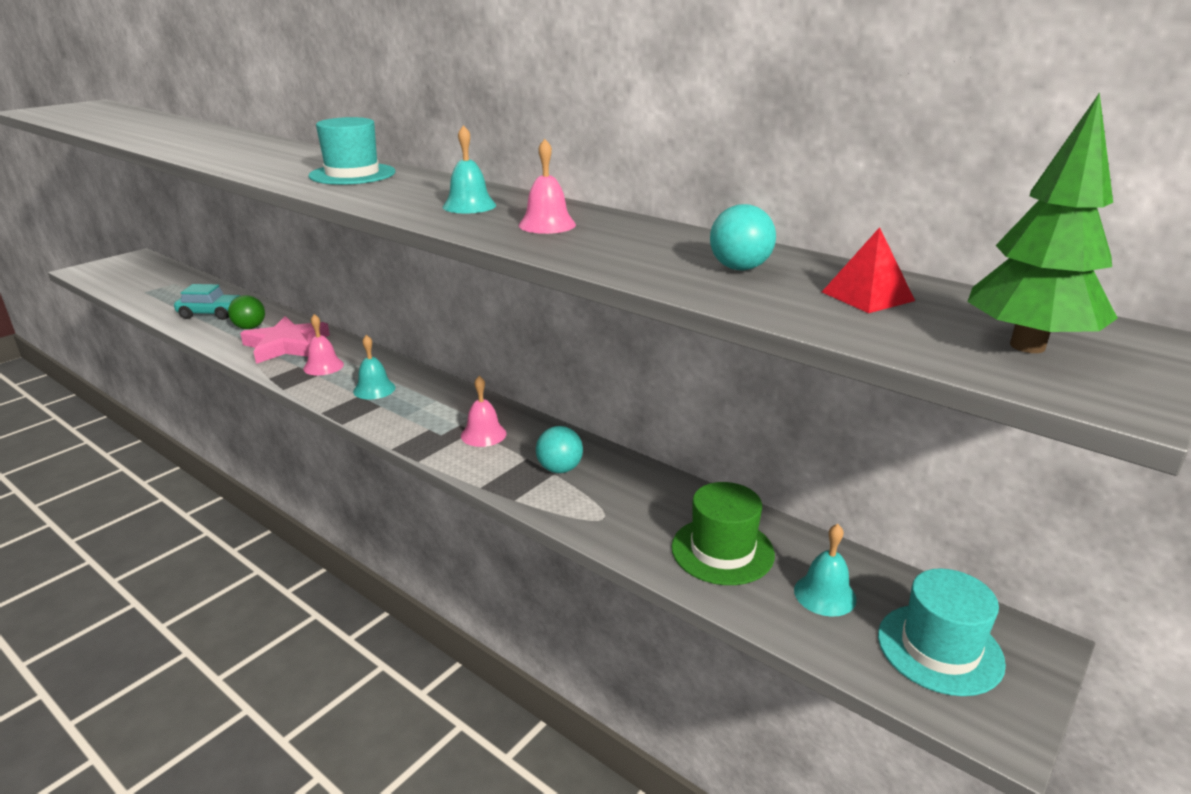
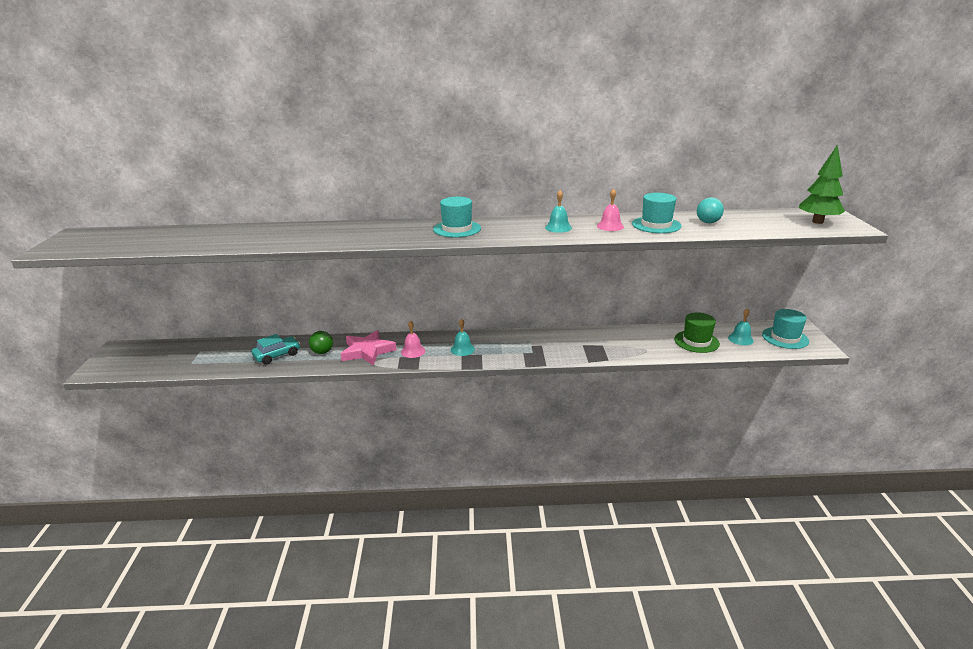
camera: 40 degrees left, 0 degrees up
pink bell [461,376,506,447] -> none
turquoise ball [536,426,583,473] -> none
red pyramid [822,227,915,313] -> none
none -> turquoise hat [632,193,682,233]

